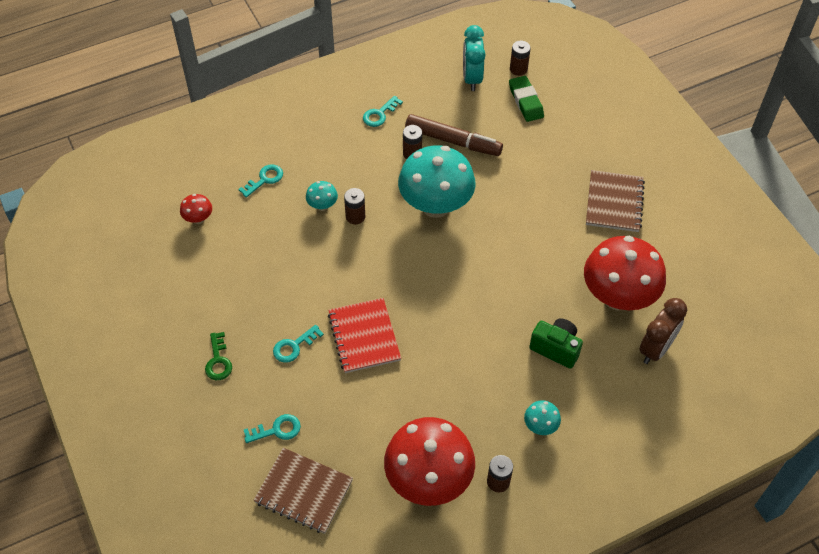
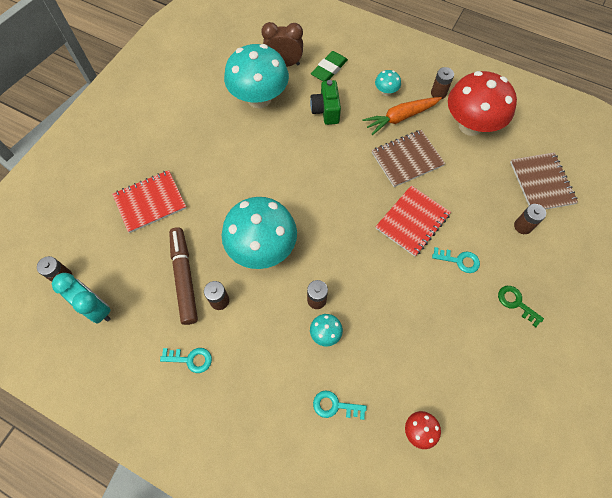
camera: 125 degrees left, 10 degrees up
green key [205,332,232,380] -> green key turned 90 degrees counterclockwise [498,286,544,327]
turquoise key [244,414,301,443] -> brown battery [514,204,546,234]
turquoise clock [463,25,486,91] -> turquoise clock turned 105 degrees counterclockwise [52,273,111,324]
green eraser [509,76,544,122] -> green eraser moved to [311,51,348,81]
red mushroom [584,236,666,310] -> turquoise mushroom [224,44,289,108]
brown notebook [586,170,645,232] -> brown notebook moved to [372,130,445,187]
none -> red notebook [112,170,186,233]
none -> orange carrot [362,97,442,135]

